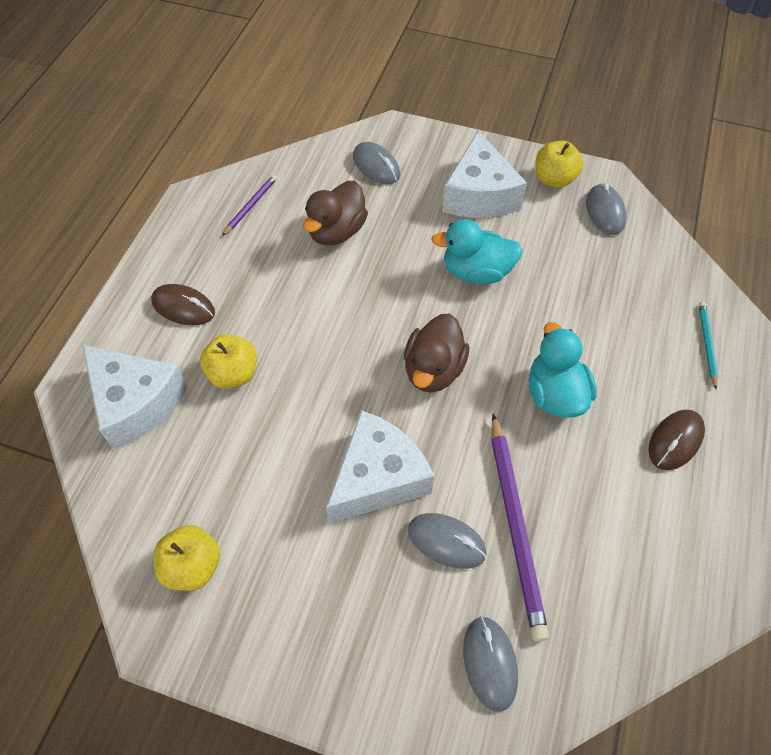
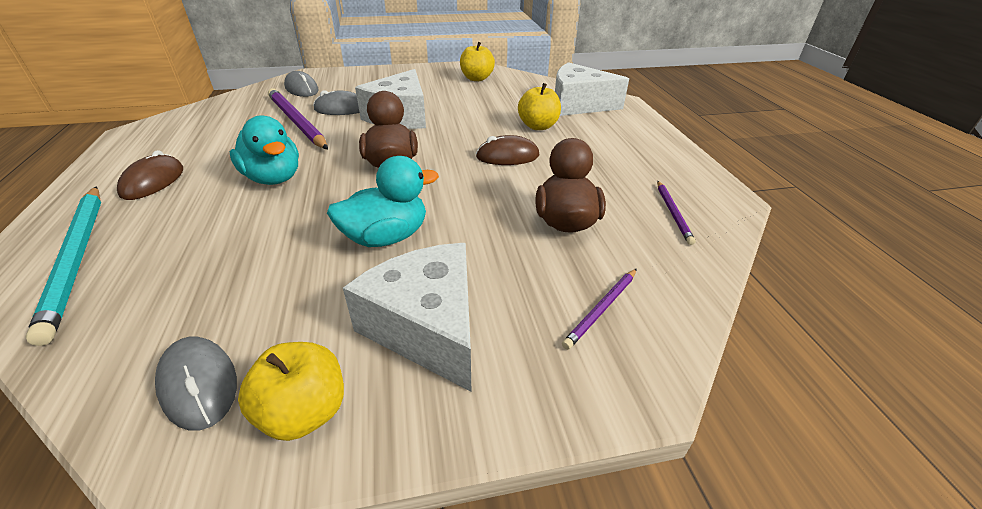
camera: 150 degrees right, 20 degrees down
brown mouse [151,284,215,325] -> brown mouse moved to [476,135,539,165]
grey mouse [353,142,400,184] -> purple pencil [562,269,637,350]
turquoise pencil [699,302,718,389] -> turquoise pencil [25,186,101,346], size x1.99

